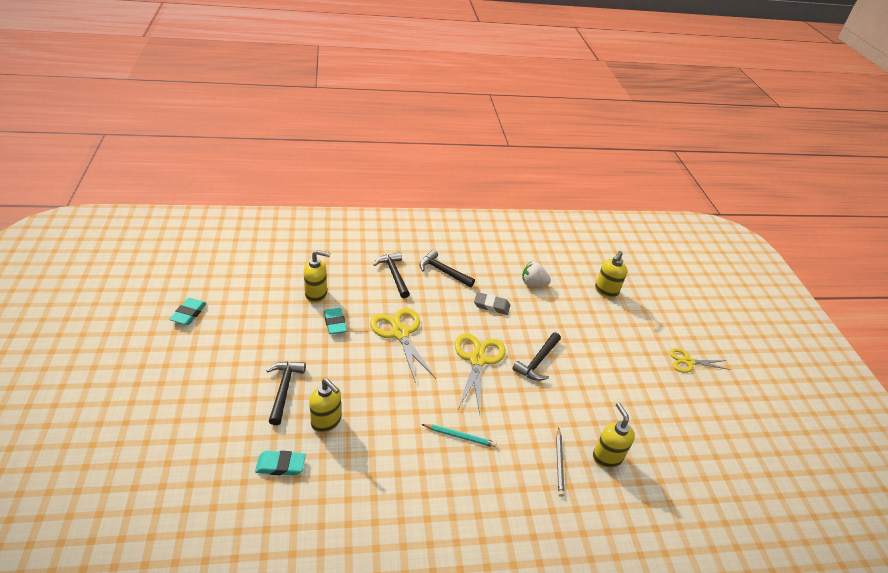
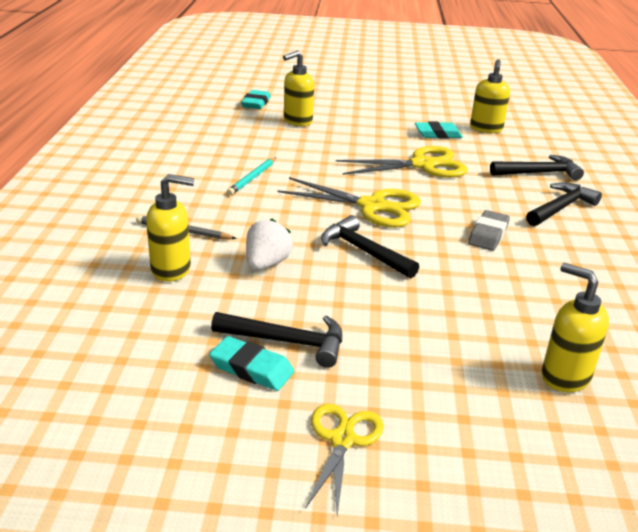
camera: 105 degrees right, 10 degrees down
turquoise eraser [169,298,207,325] -> turquoise eraser moved to [209,336,294,391]
black hammer [266,362,306,425] -> black hammer moved to [211,312,342,368]
white strawberry [522,262,551,286] -> white strawberry moved to [246,218,293,271]

